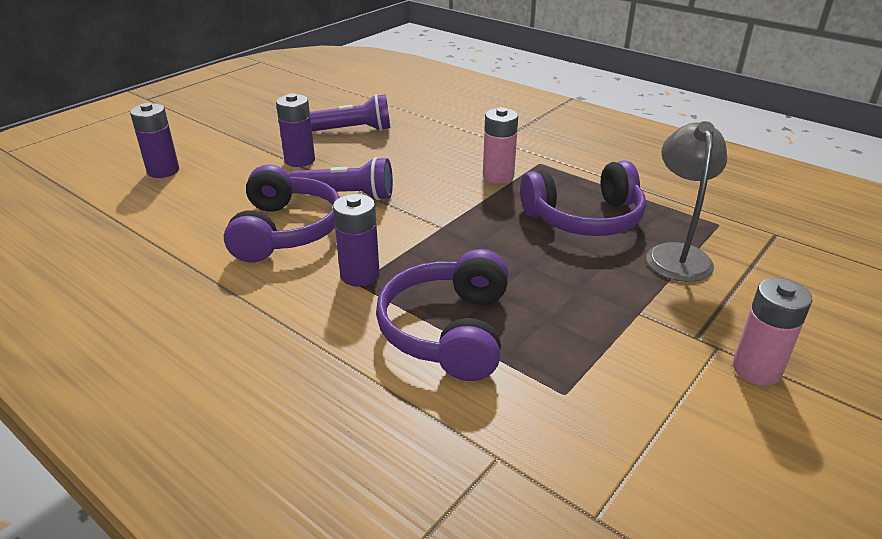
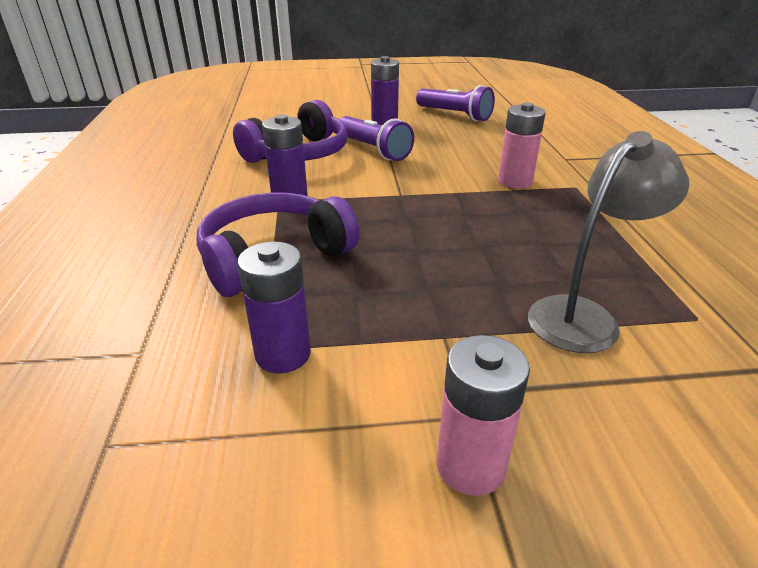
camera: 45 degrees right, 0 degrees up
purple battery [130,103,179,178] -> purple battery moved to [237,241,311,373]
purple headphones [520,160,646,236] -> none

